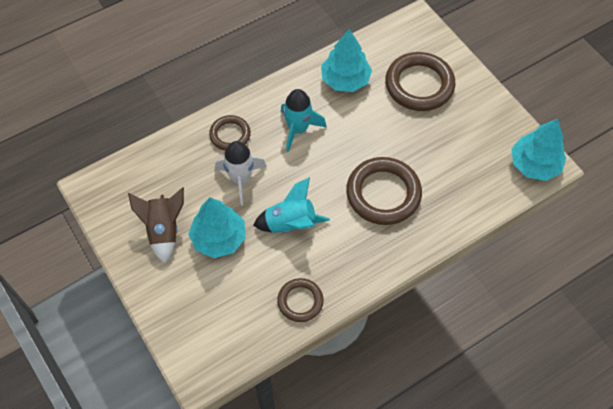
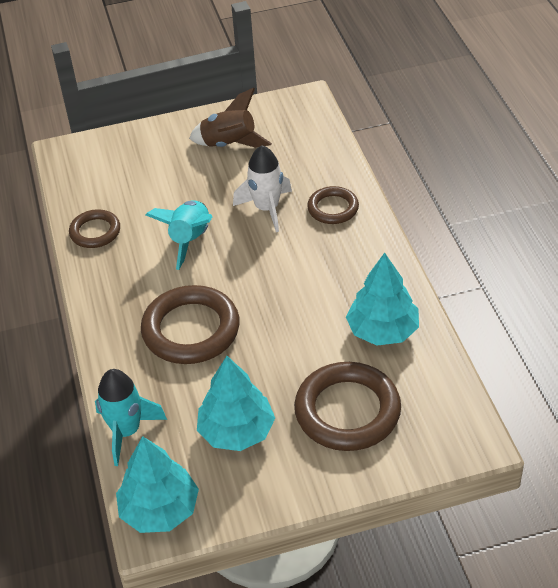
camera: 110 degrees right, 15 degrees down
turquoise tree [188,197,246,258] -> turquoise tree moved to [197,356,275,451]
turquoise rocket [281,89,327,152] -> turquoise rocket moved to [95,369,167,466]

